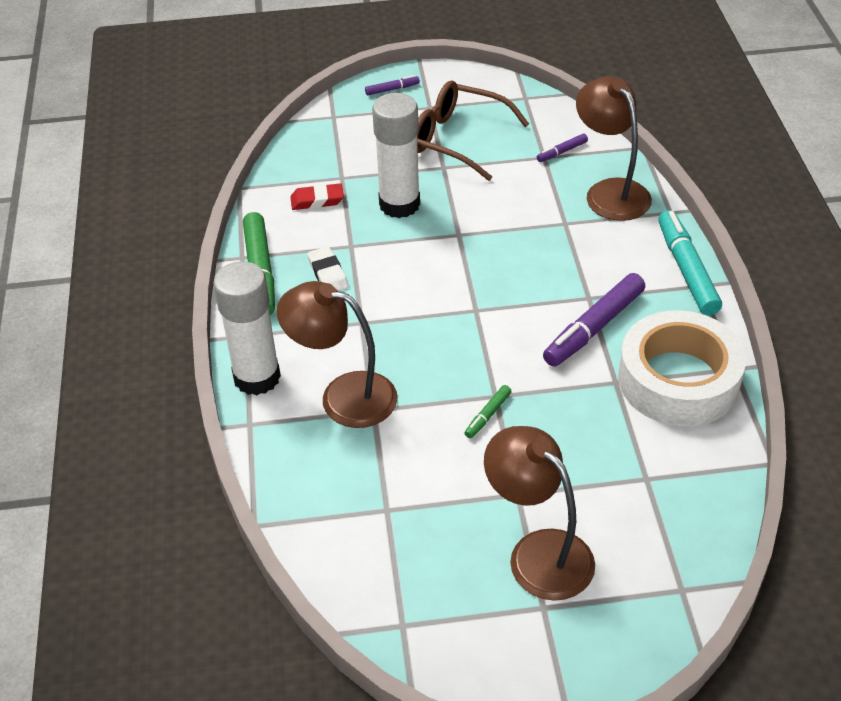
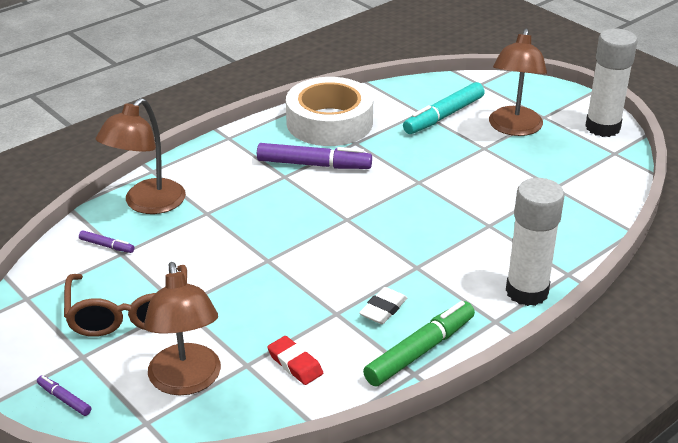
camera: 125 degrees left, 10 degrees down
brown lamp [277,281,397,428] -> brown lamp moved to [144,262,221,395]
white glue stick [372,93,420,218] -> white glue stick moved to [585,28,638,137]
green marker [465,385,512,439] -> none
turquoise marker [658,210,722,315] -> turquoise marker moved to [403,82,485,134]

